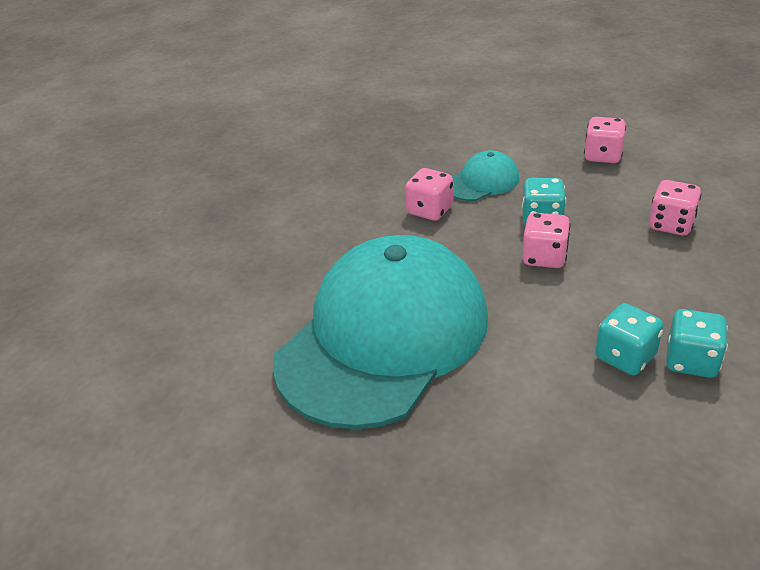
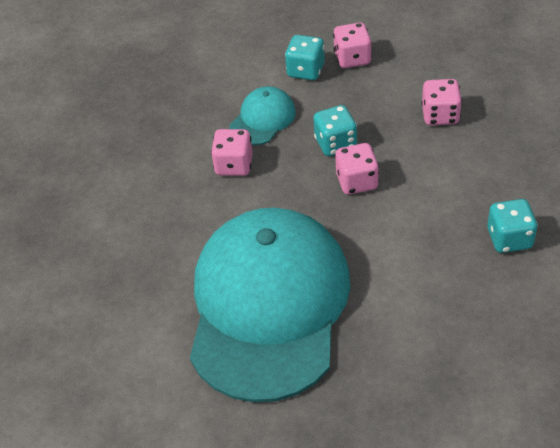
camera: 25 degrees left, 10 degrees up
turquoise dice [595,303,663,375] -> turquoise dice moved to [285,35,325,80]

